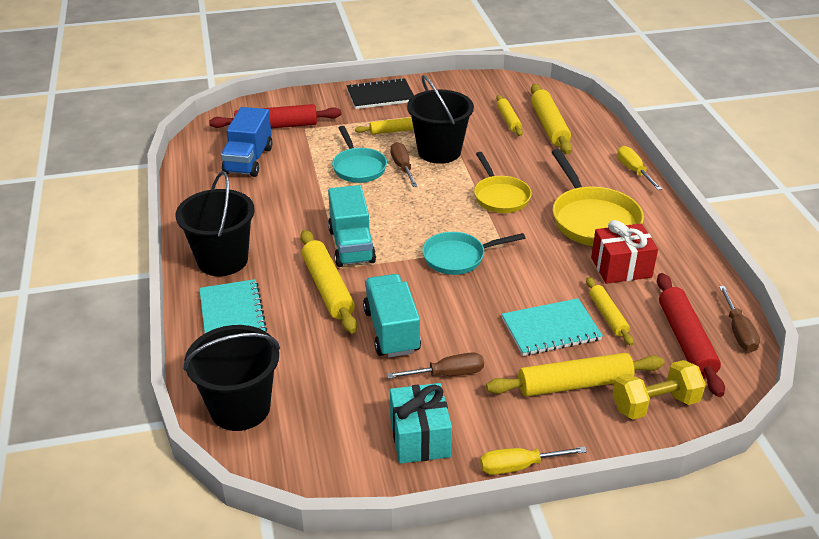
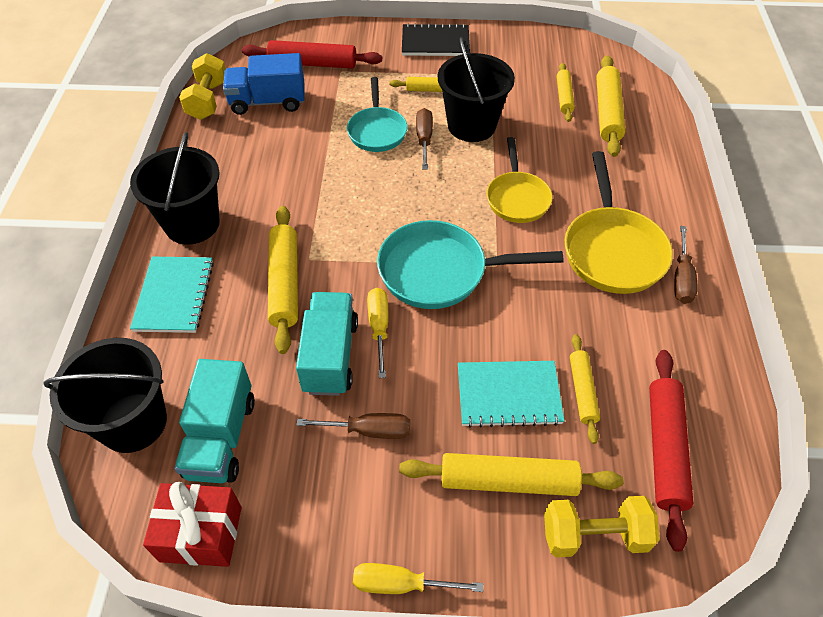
camera: 15 degrees right, 15 degrees up
blue truck [221,107,273,177] -> blue truck turned 60 degrees clockwise [223,53,304,115]
turquoise truck [328,185,376,267] -> turquoise truck moved to [174,359,255,483]
turquoise gift [390,383,452,464] -> none
turquoise pan [422,232,525,275] -> turquoise pan [377,220,563,309], size x1.51
red gift [591,220,658,284] -> red gift moved to [143,482,242,567]
yellow screwdriver [617,146,662,190] -> yellow screwdriver moved to [367,288,389,378]
brown screwdriver [719,286,760,352] -> brown screwdriver moved to [674,226,698,304]
none -> yellow dumbbell [179,53,226,120]

